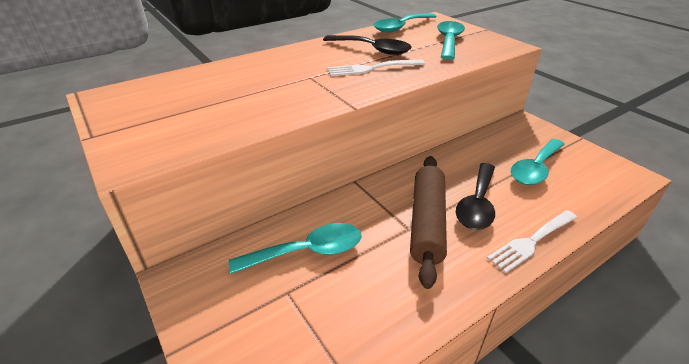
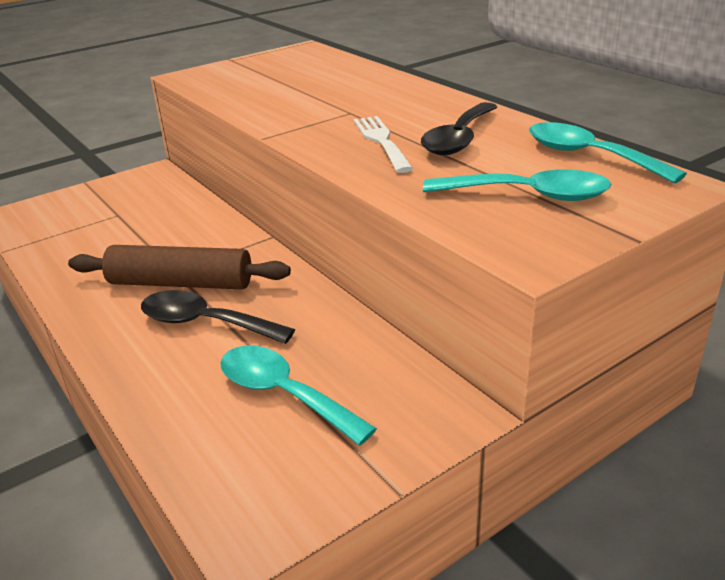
camera: 90 degrees right, 5 degrees down
turquoise spoon [229,223,362,274] -> none
white fork [487,210,577,273] -> none

